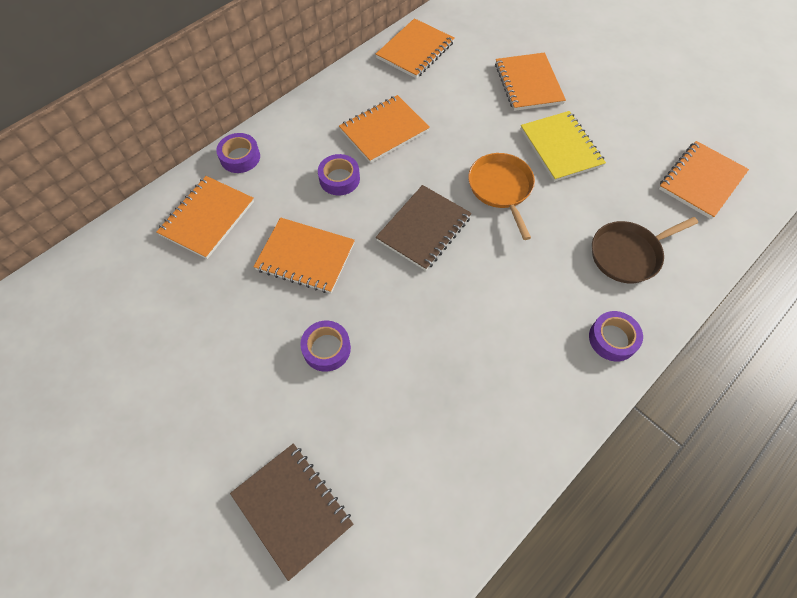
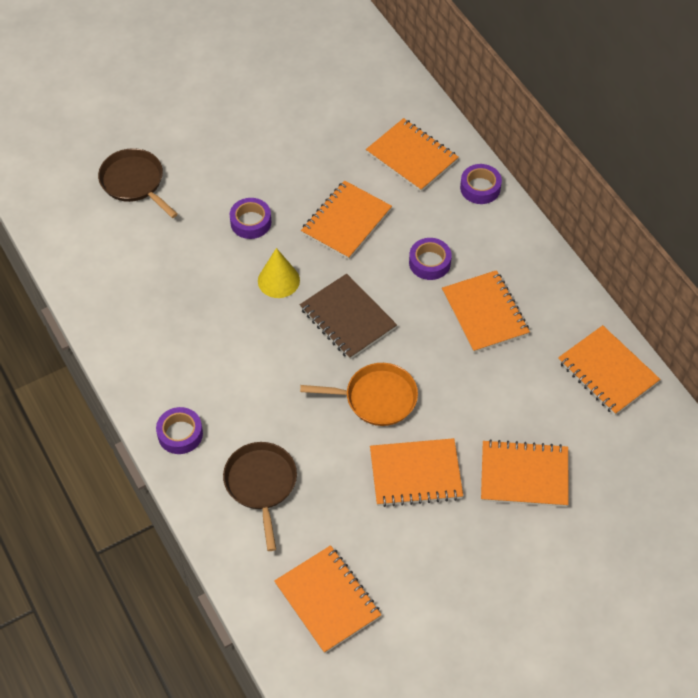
camera: 105 degrees right, 5 degrees down
brown notebook [230,443,353,581] -> brown pan [98,148,178,218]
yellow notebook [521,111,606,182] -> orange notebook [370,438,463,507]
none -> yellow cone [258,248,300,298]

